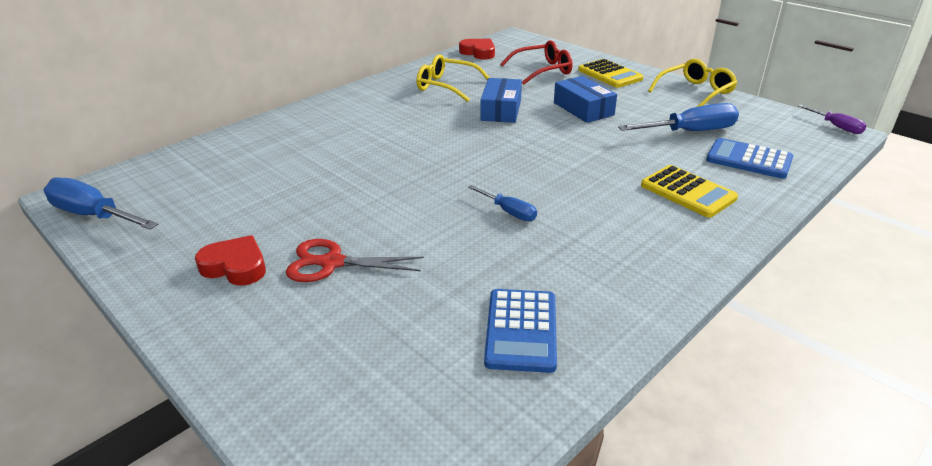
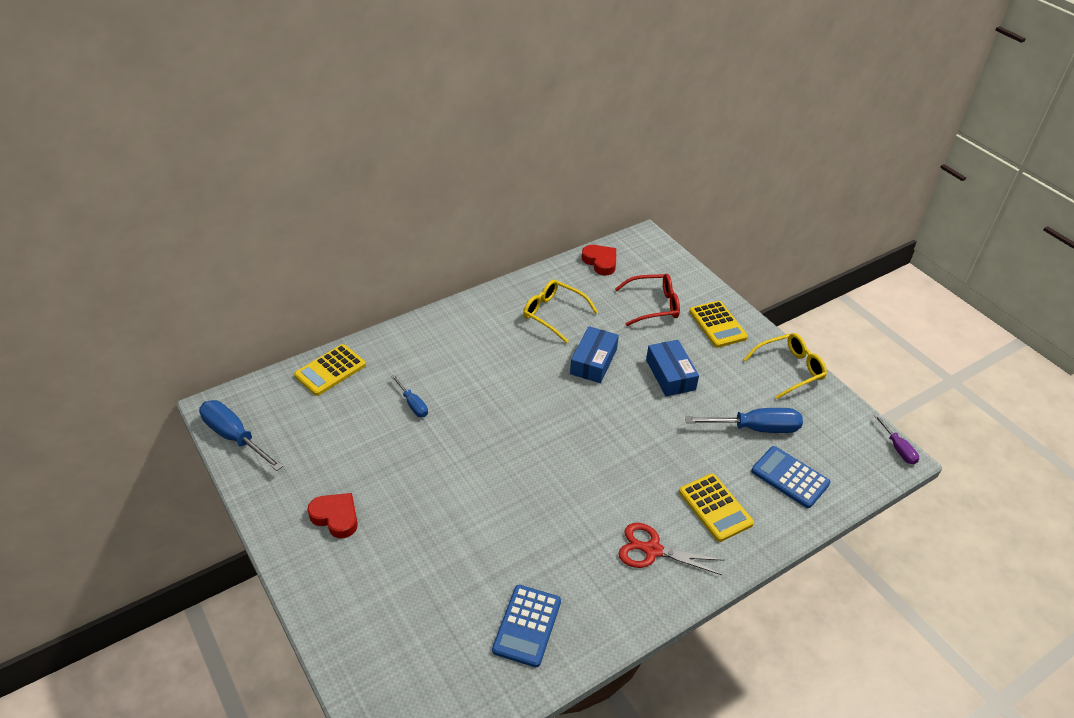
camera: 10 degrees right, 10 degrees up
red scissors [286,239,424,282] -> red scissors moved to [618,523,725,575]
blue screwdriver [468,185,537,221] -> blue screwdriver moved to [391,375,428,417]
none -> yellow calculator [294,344,366,396]

